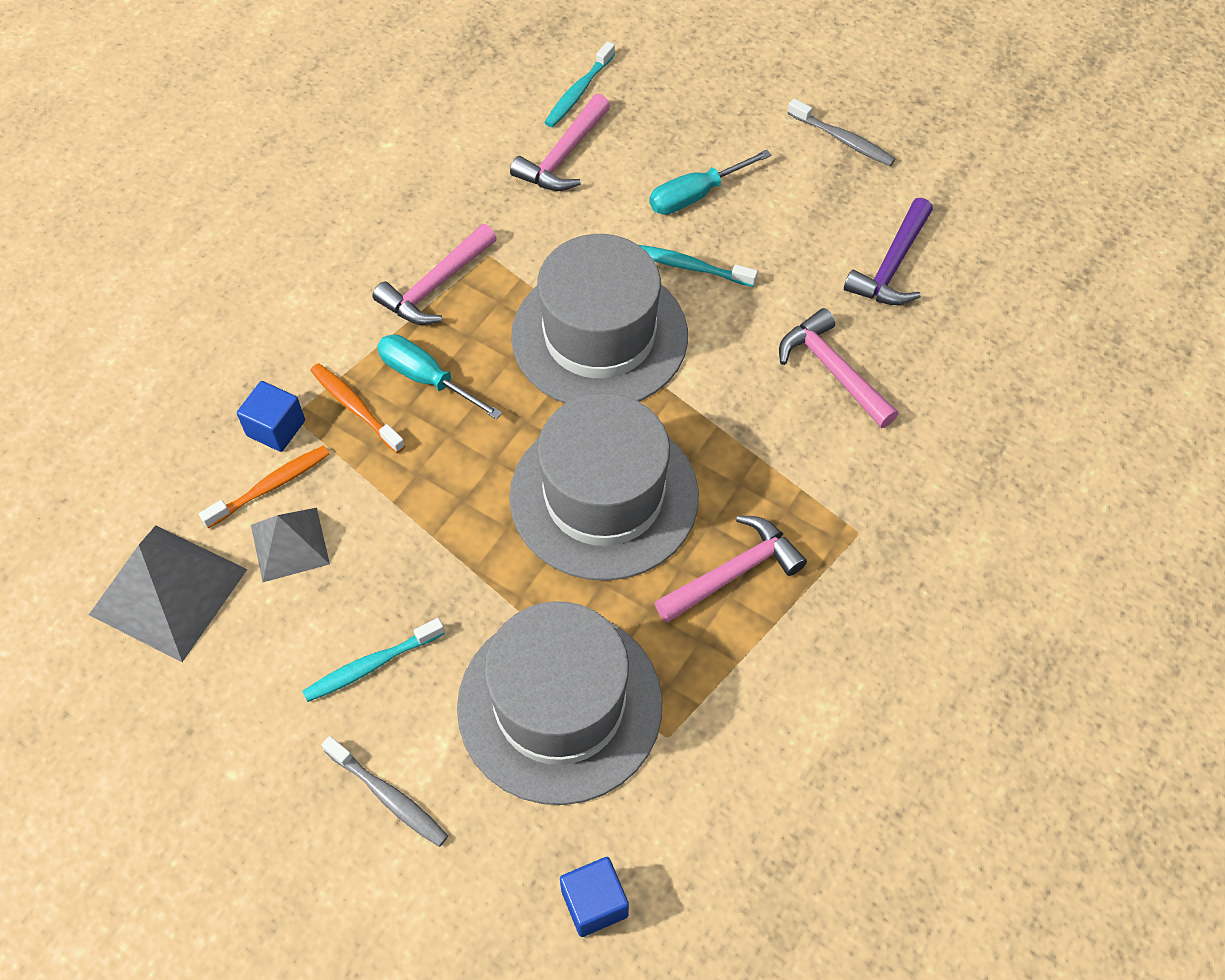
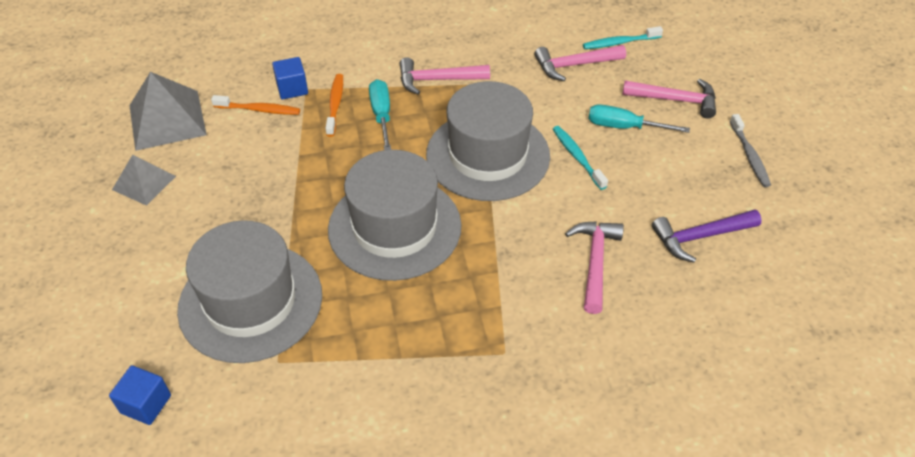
camera: 45 degrees right, 10 degrees down
grey pyramid [251,508,330,582] -> grey pyramid moved to [112,155,176,206]
turquoise toothbrush [302,618,445,702] -> none
grey toothbrush [322,736,448,847] -> none
pink hammer [654,515,807,623] -> pink hammer moved to [622,79,716,118]

